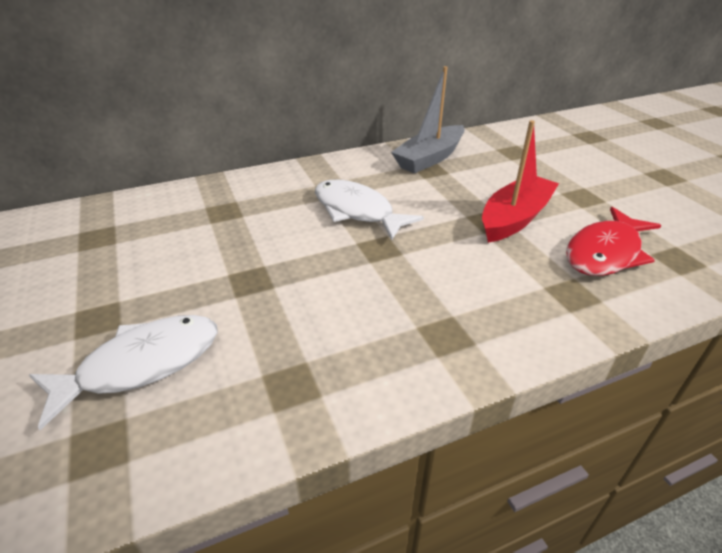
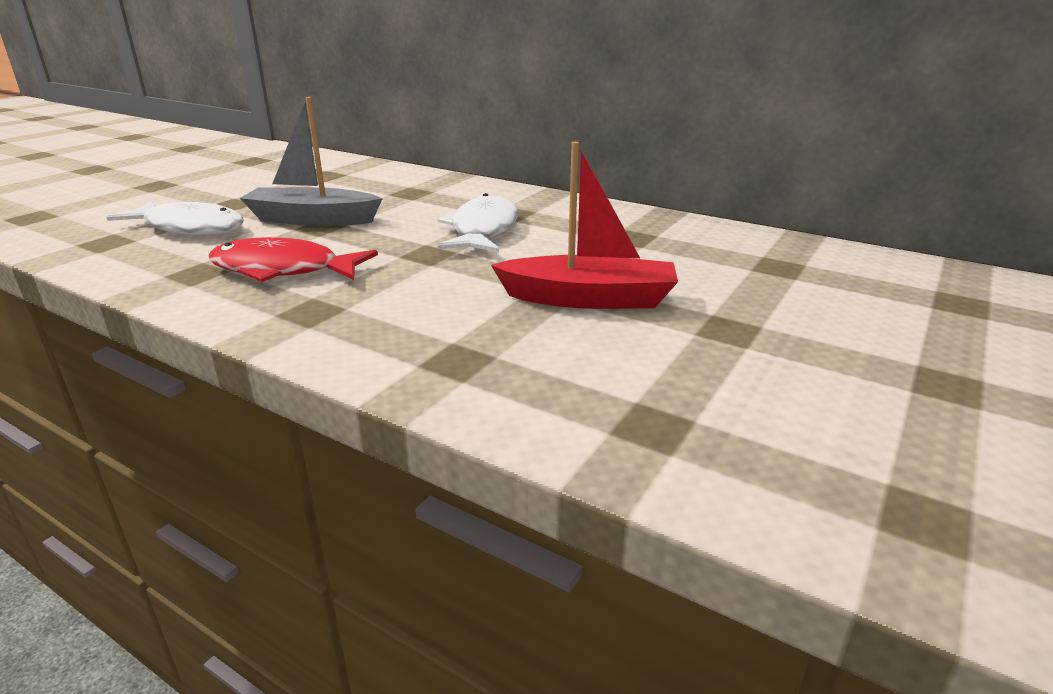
camera: 55 degrees right, 10 degrees down
grey boat [391,66,465,173] -> grey boat moved to [240,97,383,226]
red fish [566,207,661,276] -> red fish moved to [208,237,378,282]

